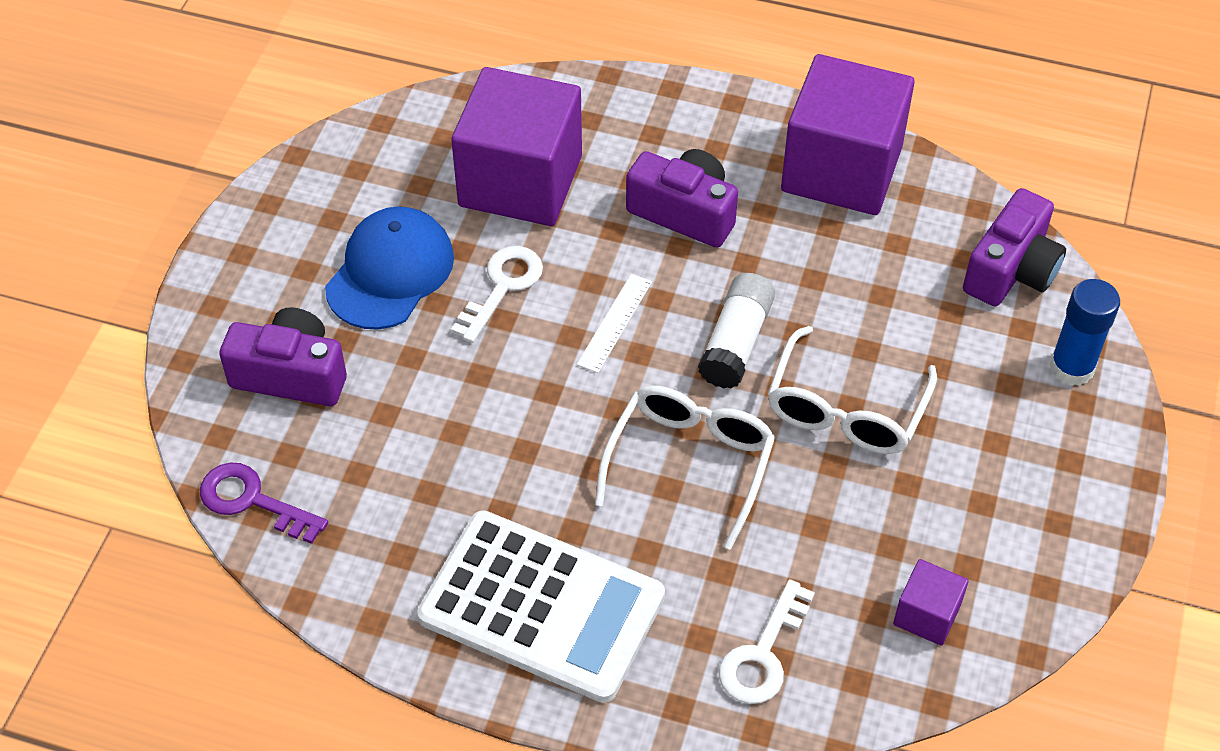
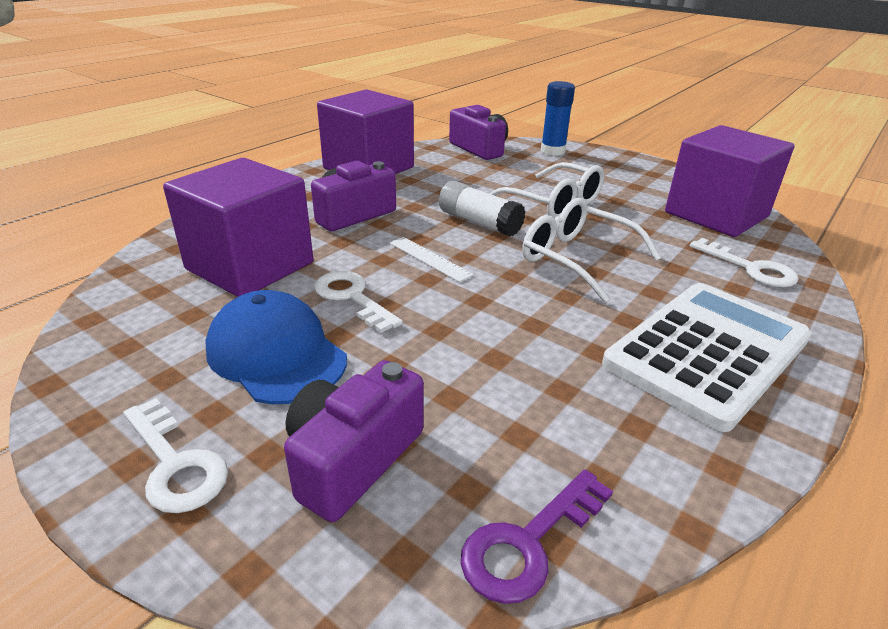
camera: 70 degrees left, 20 degrees down
purple cube [893,559,969,646] -> purple cube [665,125,795,237], size x2.24
none -> white key [123,398,228,513]

